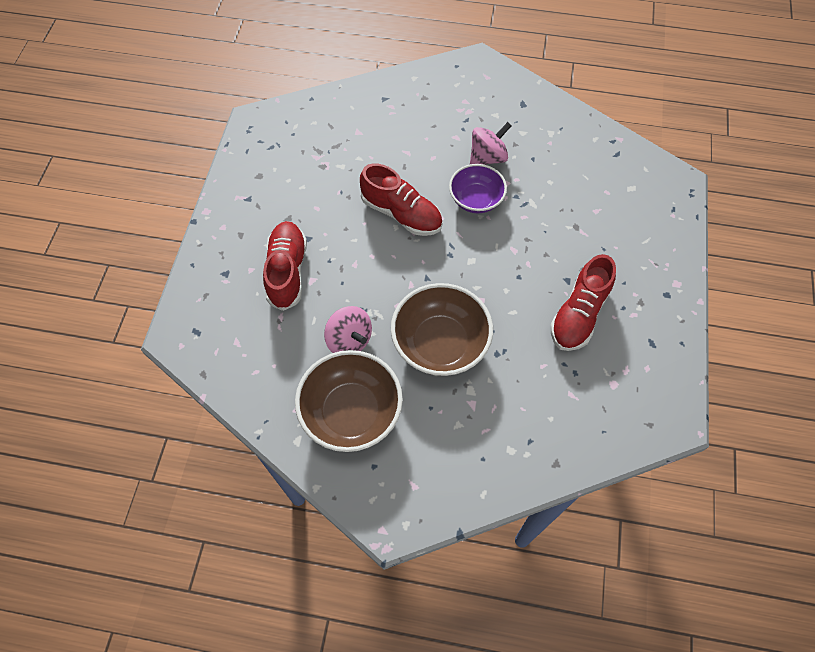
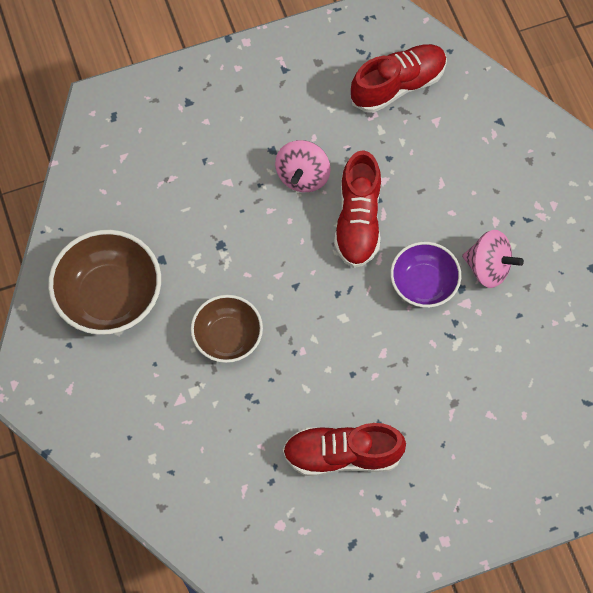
camera: 60 degrees right, 5 degrees up
red shoe [263,221,307,311] -> red shoe moved to [351,44,447,113]
pink spinning top [324,306,372,353] -> pink spinning top moved to [275,140,330,192]
brown bowl [391,283,493,376] -> brown bowl [191,295,263,363], size x0.64

